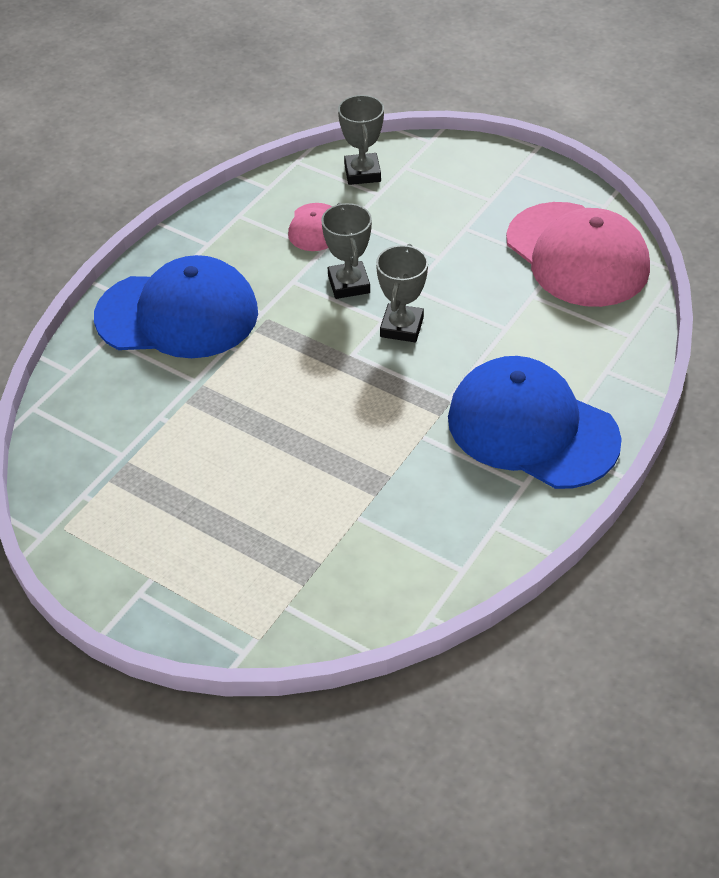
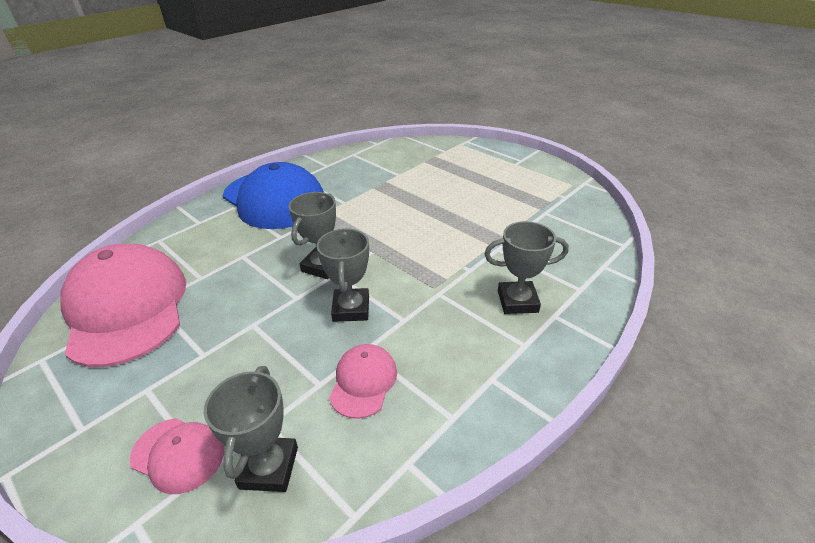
camera: 170 degrees left, 10 degrees down
blue cap [94,255,258,358] -> grey trophy [485,221,569,314]
none -> pink cap [130,418,225,494]

